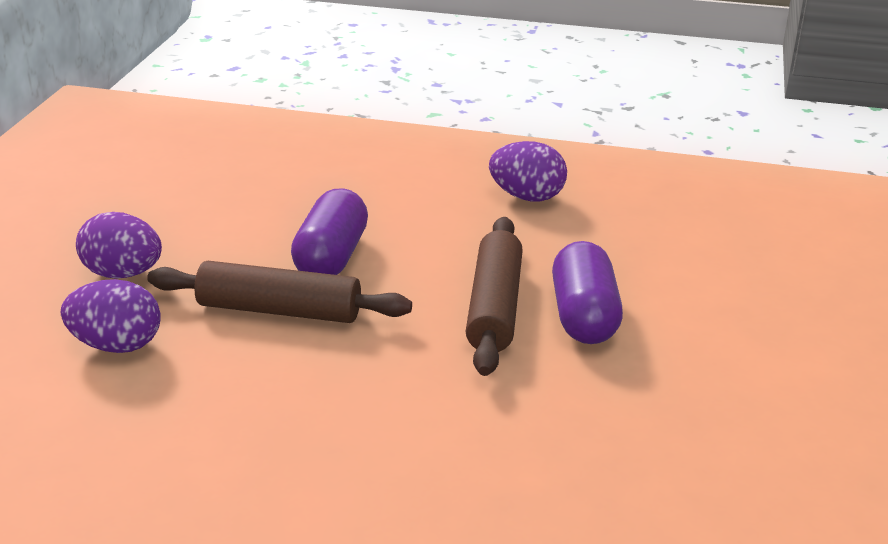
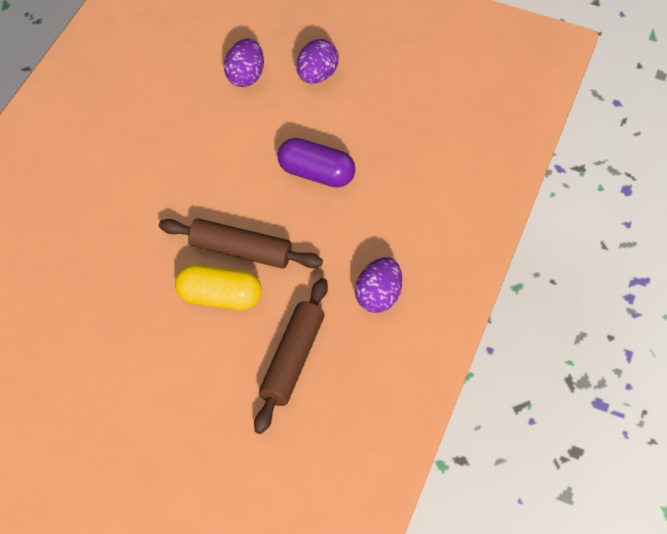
camera: 100 degrees right, 25 degrees up
brown rolling pin [147,261,412,323] -> brown rolling pin moved to [254,278,328,434]
purple capsule [552,241,623,344] -> yellow capsule [175,264,262,310]

